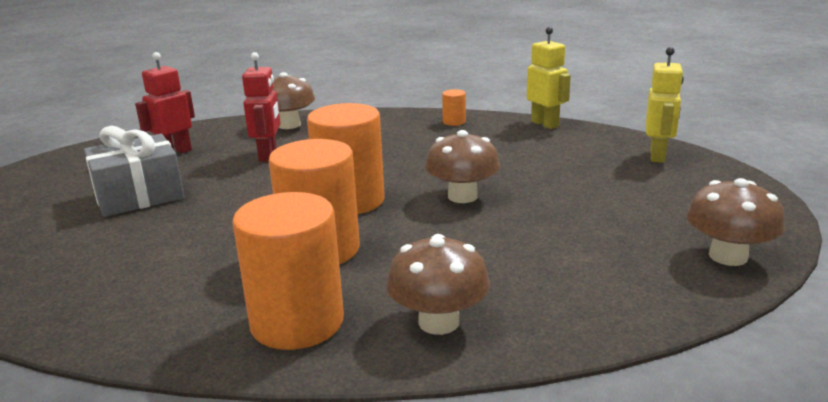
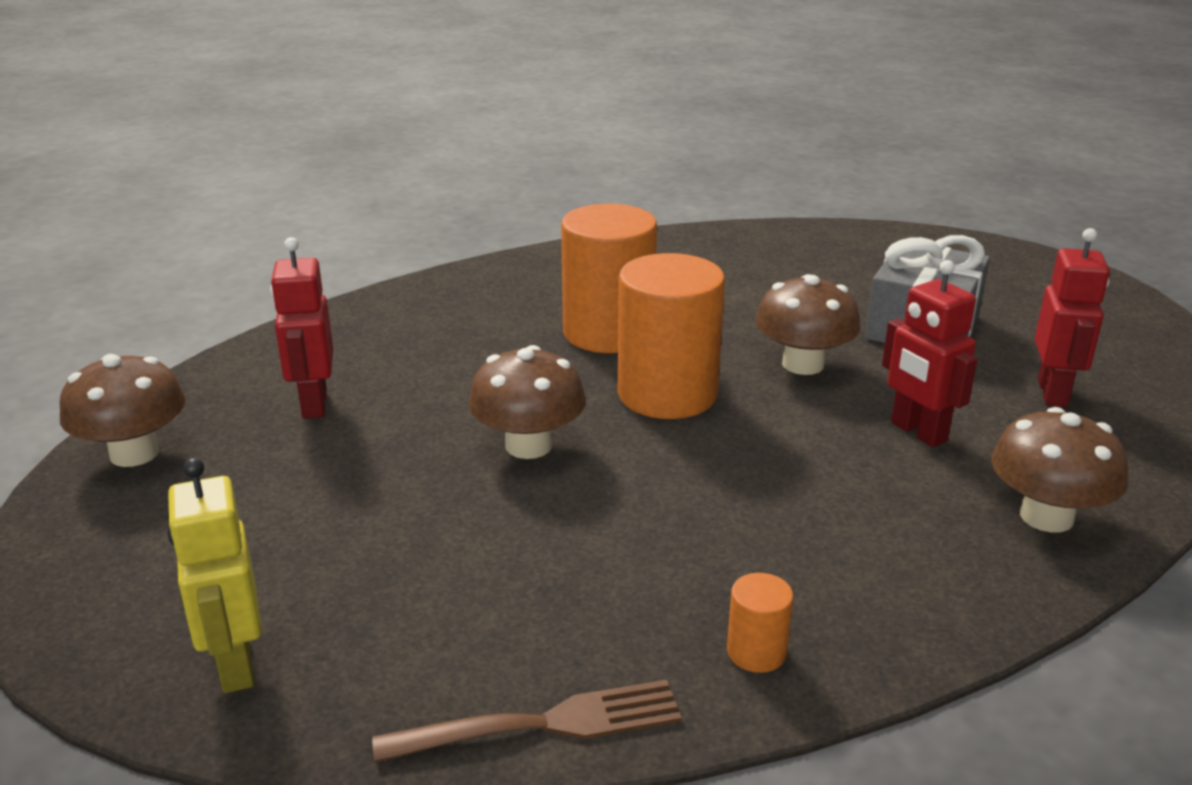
camera: 145 degrees right, 5 degrees up
orange cylinder [232,192,344,350] -> none
brown mushroom [386,234,490,335] -> brown mushroom moved to [755,274,860,375]
yellow robot [527,27,571,129] -> brown fork [372,680,682,763]
none -> red robot [270,237,333,419]

